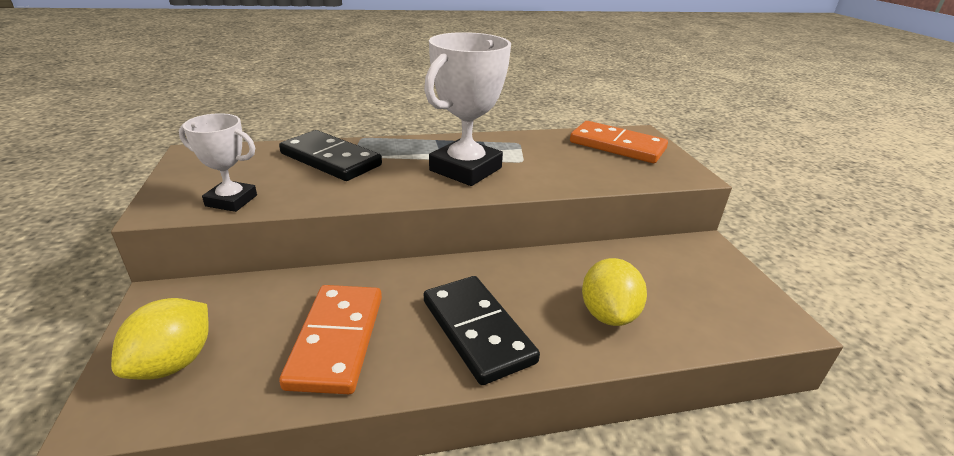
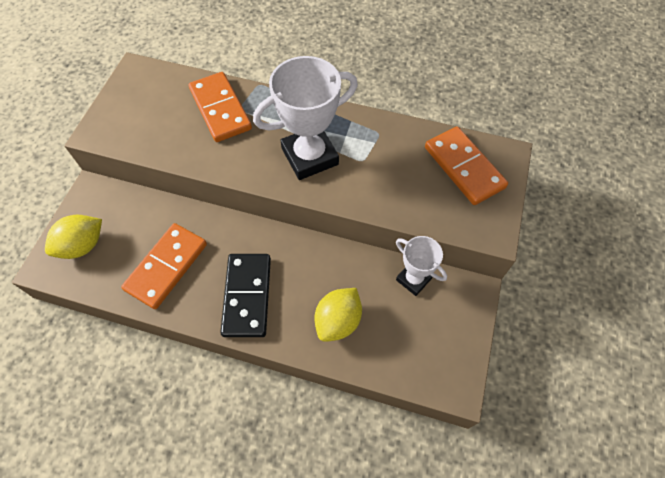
camera: 30 degrees right, 30 degrees up
white trophy [179,113,257,212] -> white trophy moved to [396,236,447,296]
black domino [279,130,382,181] -> orange domino [189,72,252,142]

